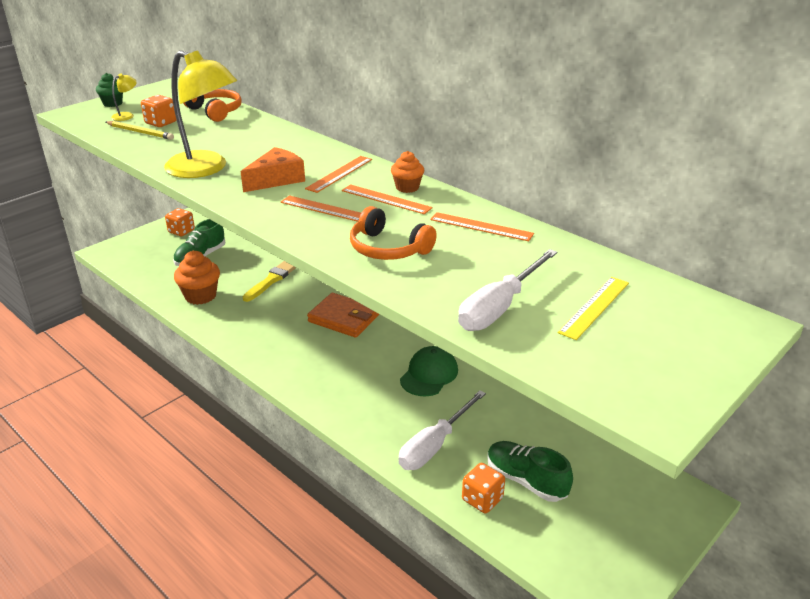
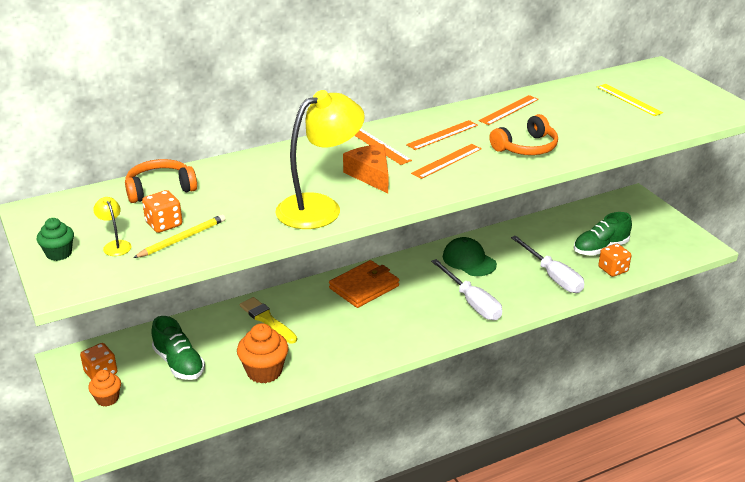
camera: 70 degrees left, 0 degrees up
orange cupcake [391,151,424,193] -> orange cupcake moved to [88,370,121,407]
white screwdriver [458,249,557,331] -> white screwdriver moved to [431,259,502,320]

